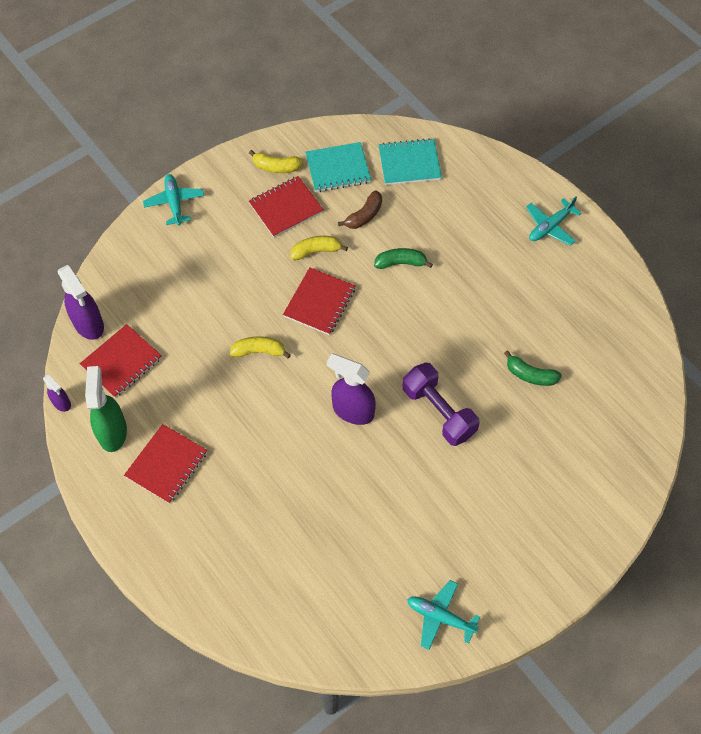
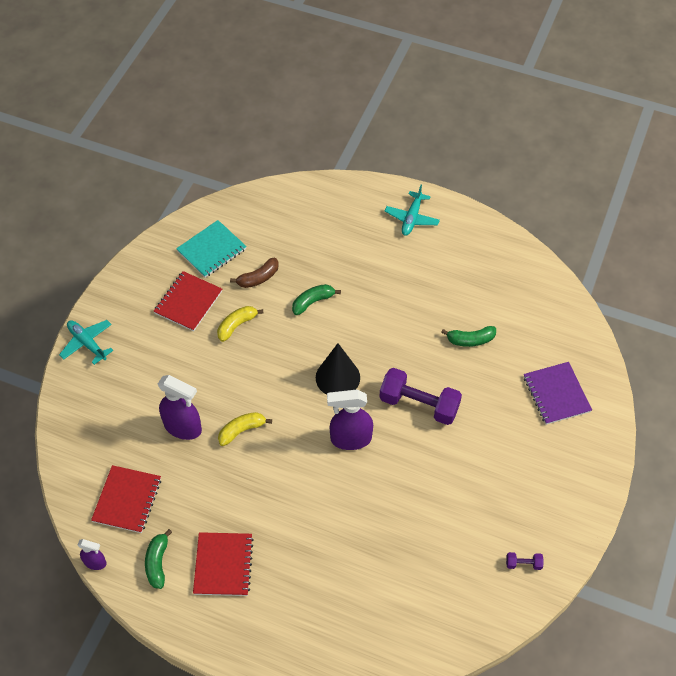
camera: 30 degrees left, 5 degrees down
purple spray bottle [58,265,104,340] -> purple spray bottle moved to [158,375,202,440]
green spray bottle [85,366,127,452] -> green banana [145,529,172,589]
yellow banana [249,150,303,173] -> none
red notebook [283,267,356,335] -> none
brown banana [338,191,382,229] -> brown banana turned 45 degrees clockwise [230,258,279,288]
turquoise notebook [378,138,442,185] -> none
turquoise plane [407,580,480,650] -> purple dumbbell [506,552,544,570]
none -> black cone [316,343,360,395]
none -> purple notebook [524,362,592,425]

